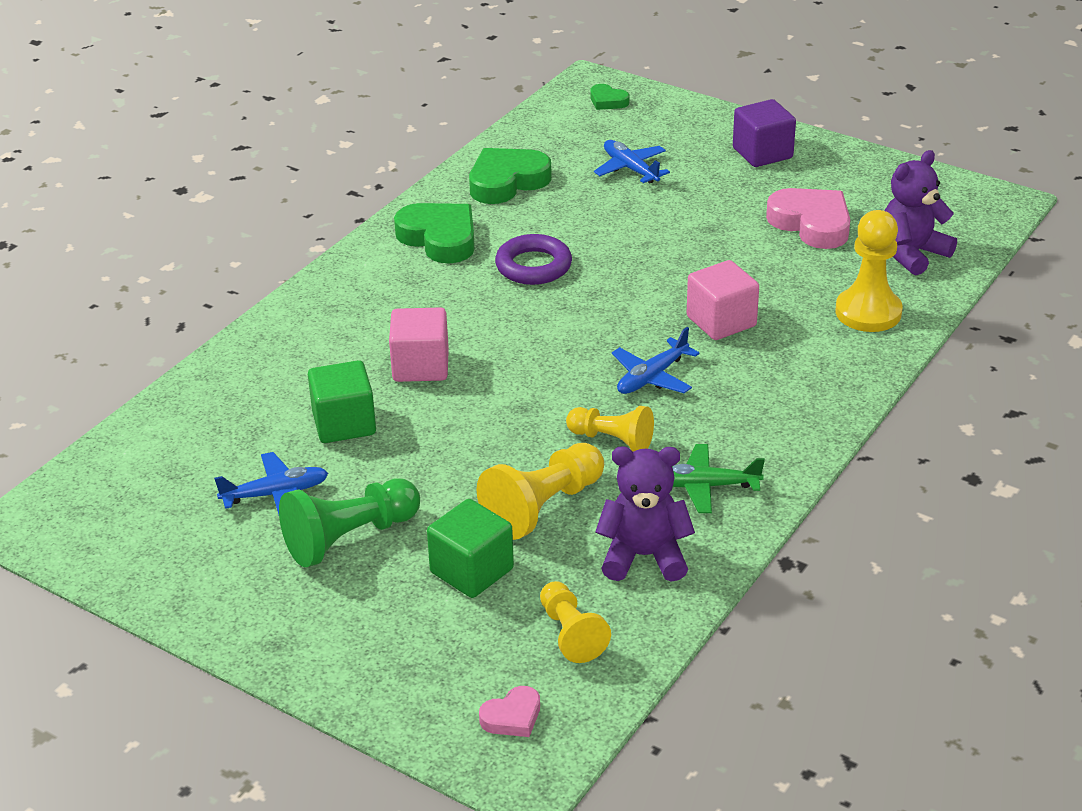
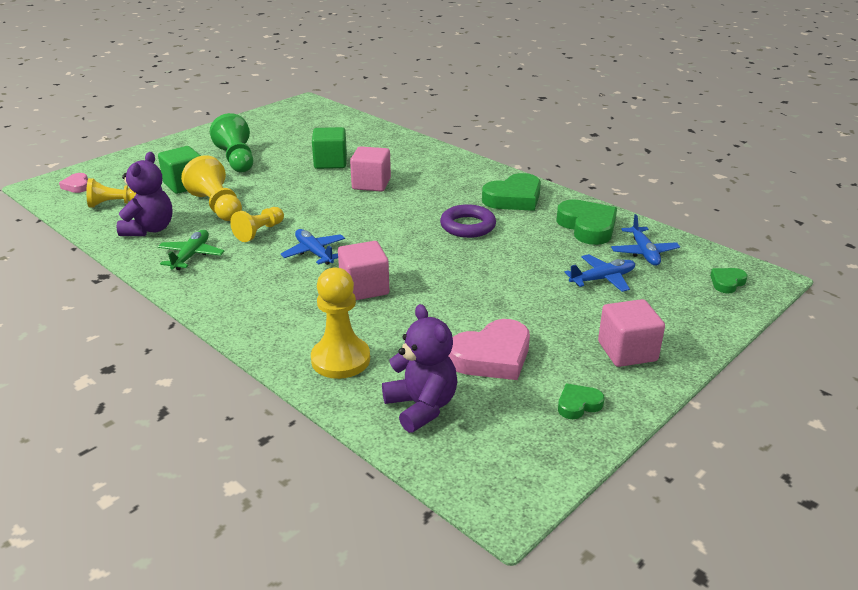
camera: 100 degrees right, 5 degrees down
blue plane [214,452,328,514] -> blue plane moved to [611,214,680,266]
purple cube [733,99,796,167] -> pink cube [598,299,665,367]
none -> green heart [558,384,605,419]

